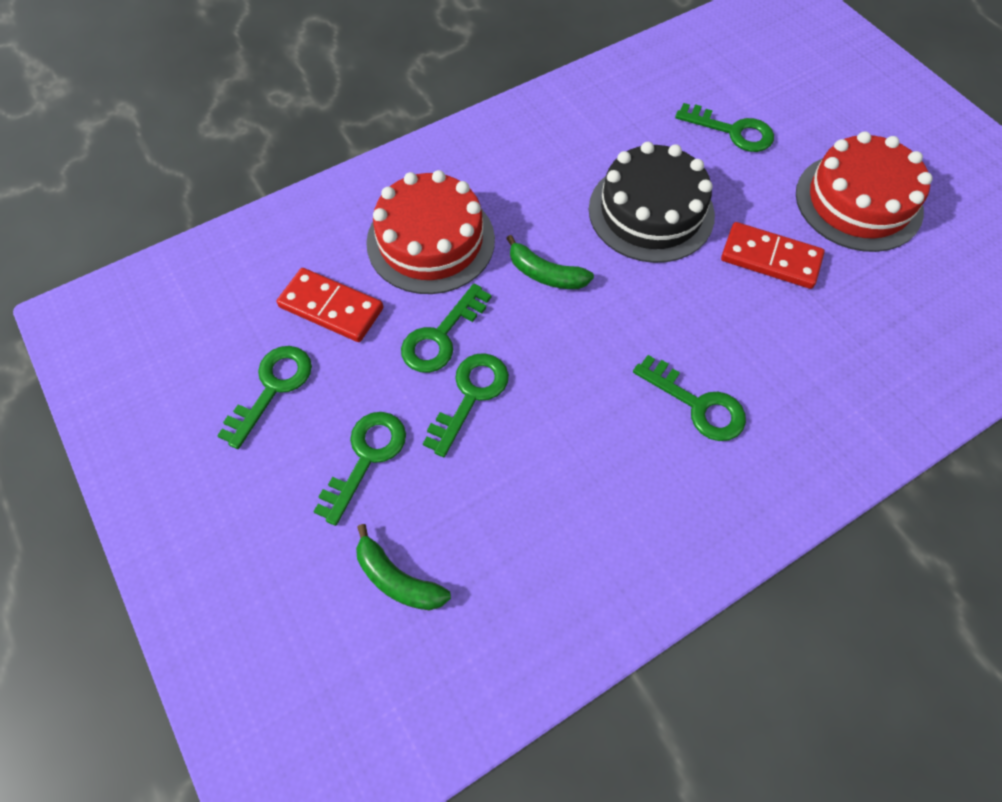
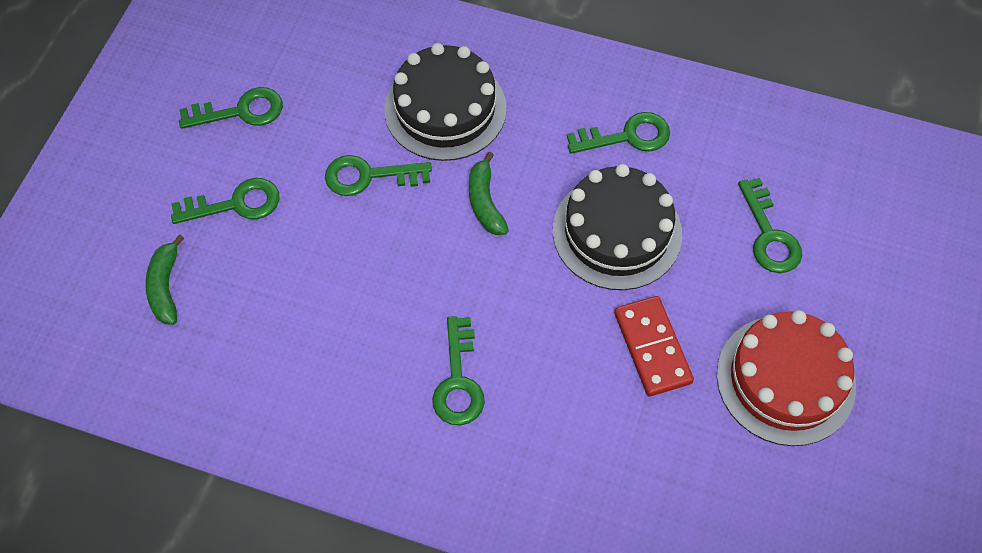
camera: 50 degrees right, 0 degrees up
red domino [277,268,383,342] -> none
red cake [366,170,495,294] -> black cake [384,43,507,161]
green key [423,353,509,457] -> green key moved to [567,112,670,154]

